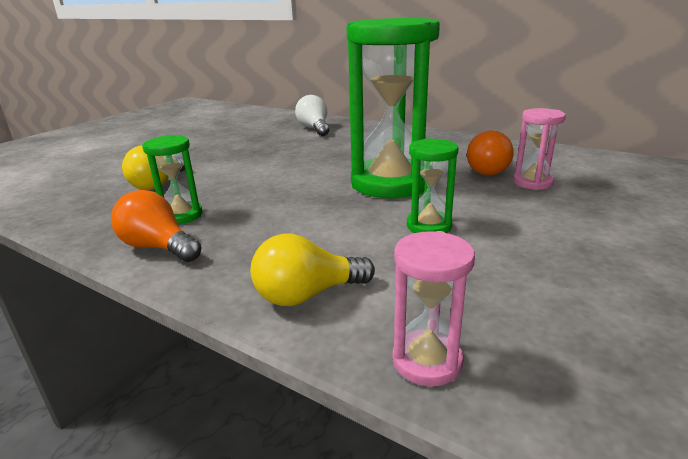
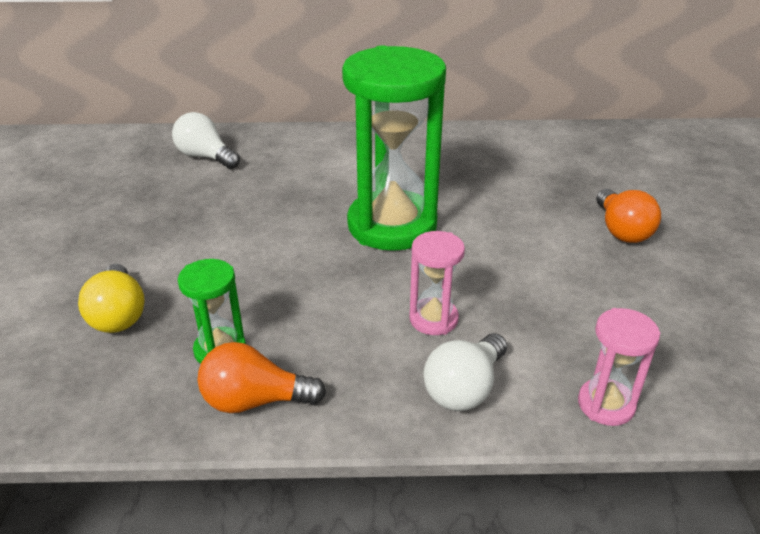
camera: 35 degrees left, 10 degrees up
yellow light bulb [251,234,375,306] -> white light bulb [424,333,507,411]
green hourglass [407,138,459,233] -> none
orange light bulb [467,131,514,176] -> orange light bulb moved to [596,189,661,243]
pink hourglass [513,108,566,190] -> pink hourglass moved to [409,231,465,335]

